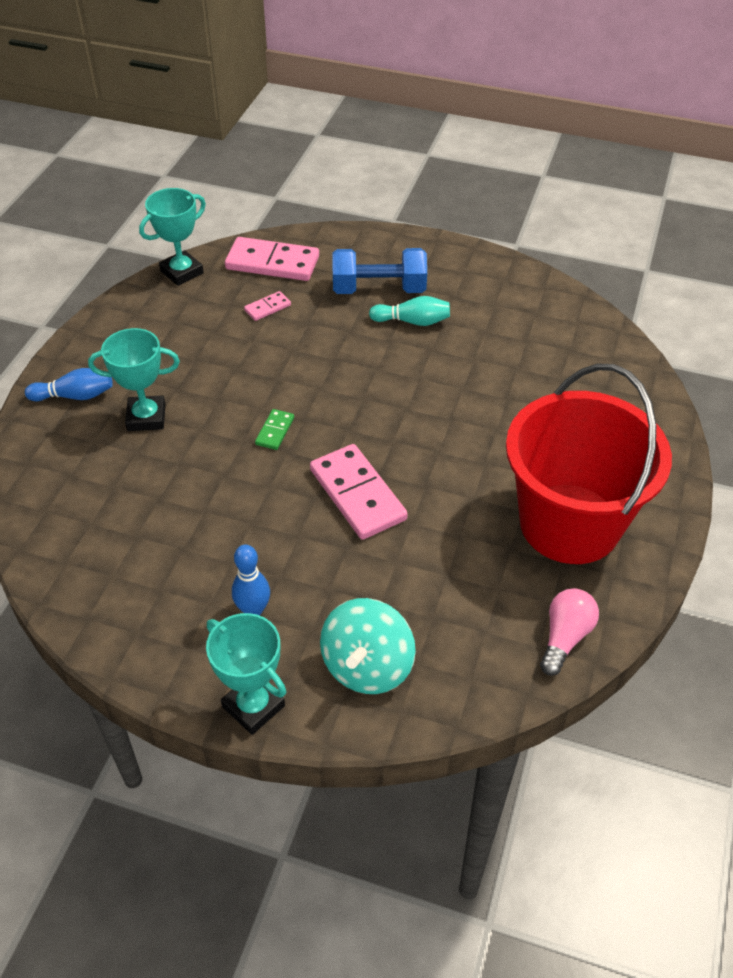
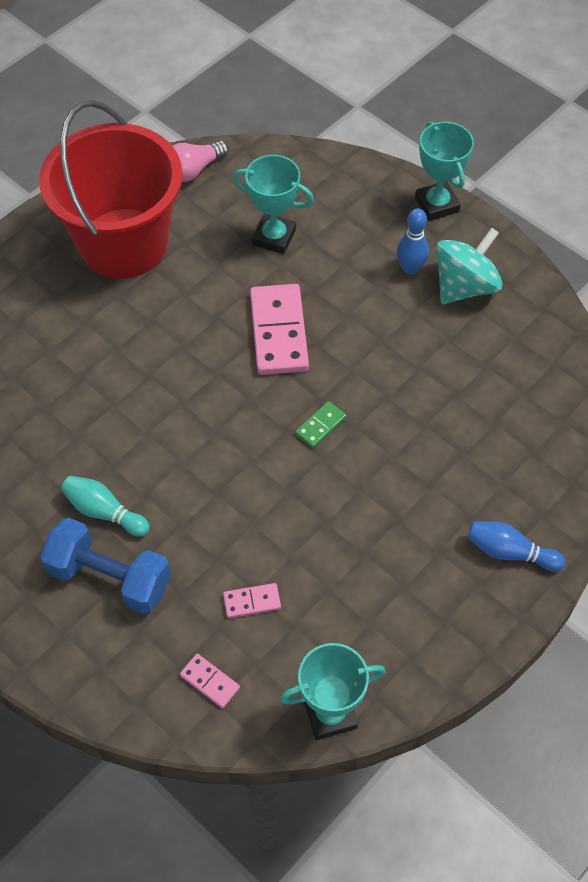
camera: 155 degrees left, 10 degrees up
turquoise trophy [88,328,180,431] -> turquoise trophy moved to [233,155,314,254]
pink domino [225,237,319,281] -> pink domino [180,654,240,708], size x0.47
turquoise spinning top [320,598,416,694] -> turquoise spinning top moved to [436,228,503,304]

